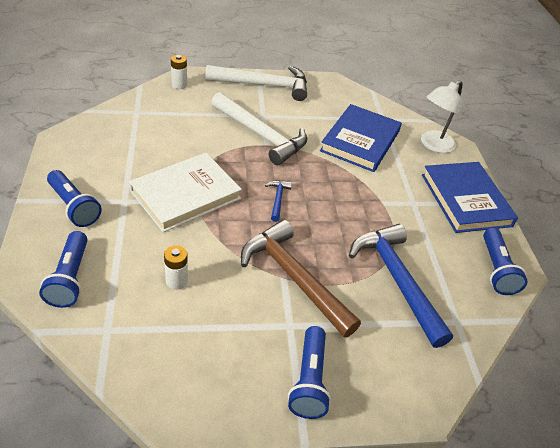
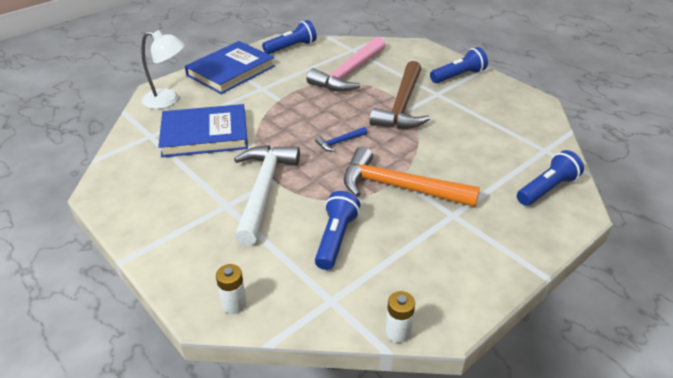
camera: 120 degrees left, 5 degrees down
blue flashlight [47,170,102,227] -> blue flashlight moved to [315,191,360,270]
white book [129,153,242,232] -> orange hammer [344,147,480,207]
white battery [164,245,188,290] -> white battery moved to [385,291,415,343]
white hammer [205,65,307,101] -> none
blue hammer [349,224,453,348] -> pink hammer [307,37,386,92]

